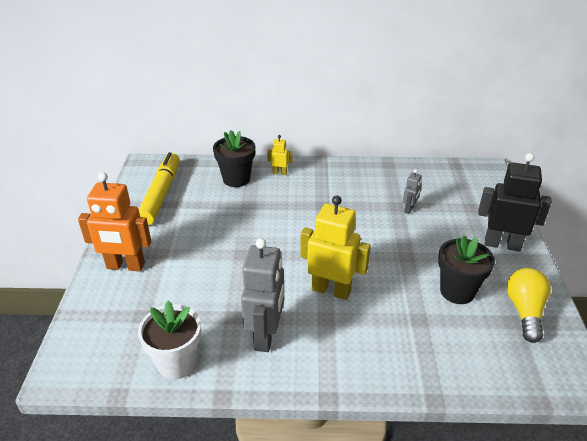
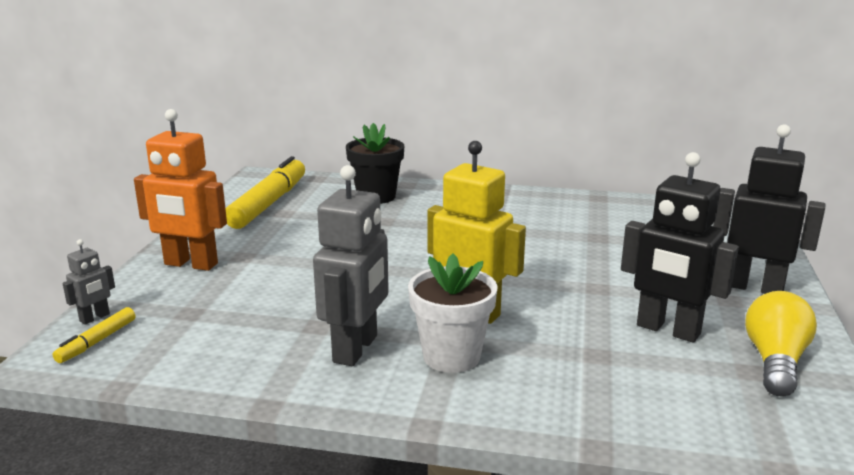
camera: 10 degrees right, 15 degrees down
white flower pot [138,301,201,380] -> white flower pot moved to [408,254,498,373]
yellow robot [267,135,293,175] -> none
grey robot [403,169,422,214] -> grey robot moved to [62,239,115,325]
black flower pot [438,235,495,304] -> black robot [621,152,739,343]
none -> yellow marker [53,307,135,363]

